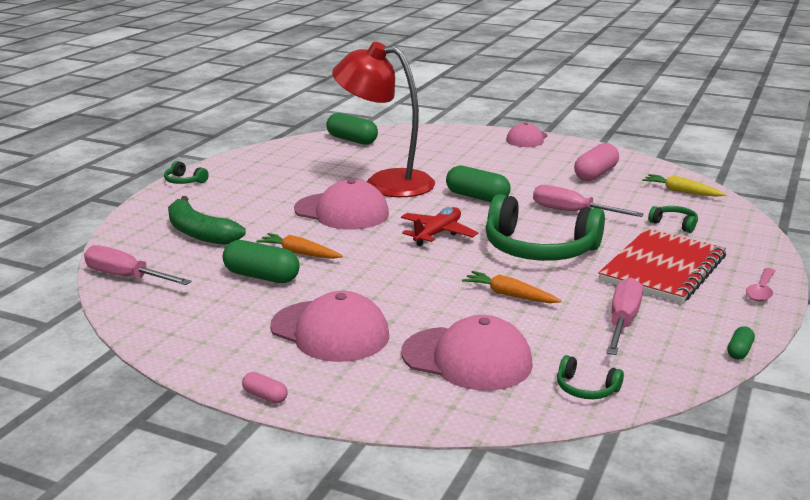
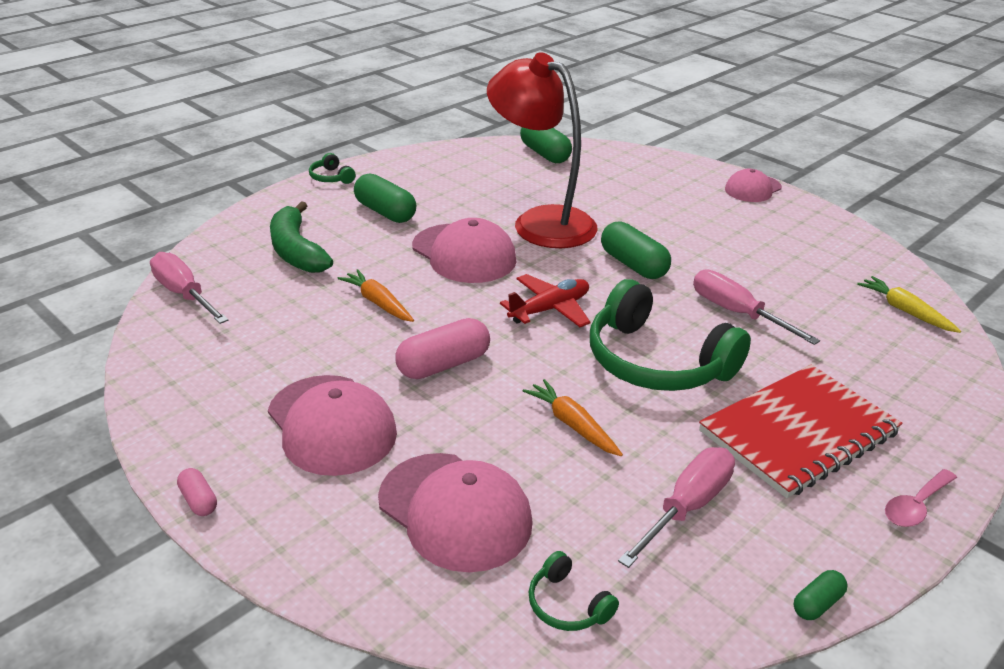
camera: 20 degrees right, 10 degrees up
green capsule [223,240,300,283] -> green capsule moved to [354,174,417,223]
pink capsule [574,143,619,181] -> pink capsule moved to [395,318,490,379]
green headphones [648,206,698,233] -> none

